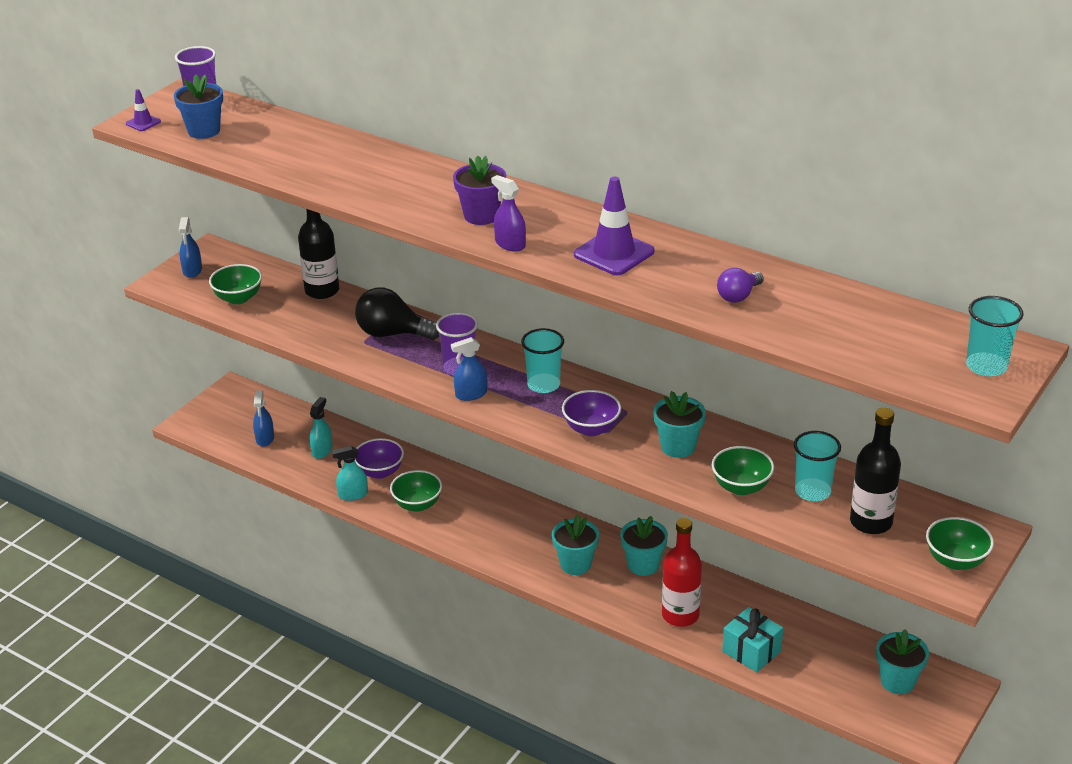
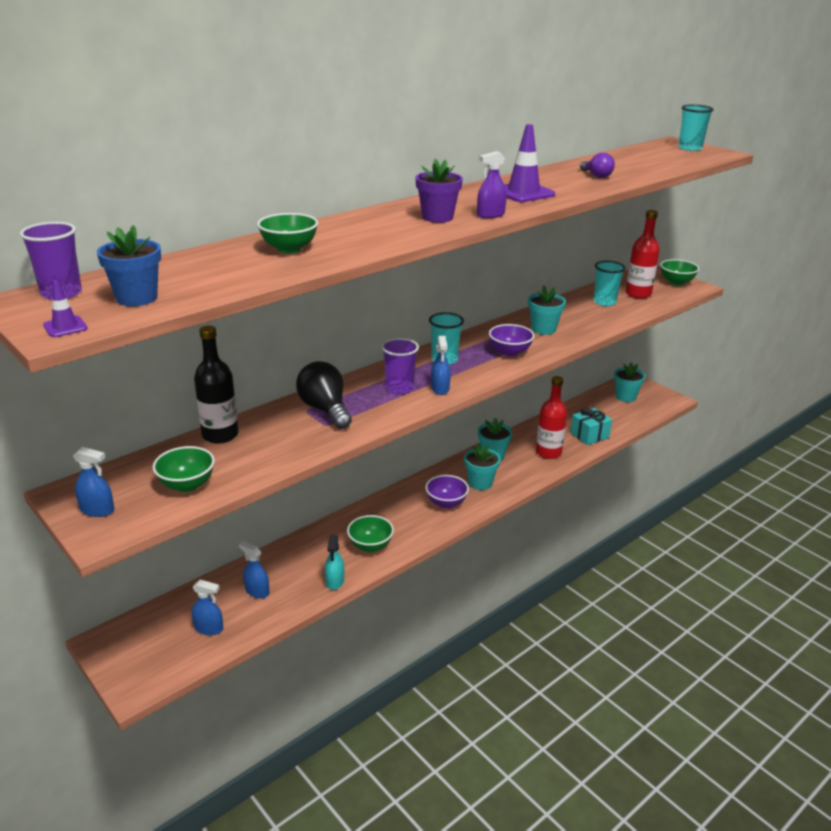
camera: 75 degrees left, 5 degrees down
turquoise spray bottle [310,397,333,459] -> blue spray bottle [239,541,269,598]
black light bulb [355,287,439,340] -> black light bulb turned 120 degrees clockwise [296,361,352,429]
purple bowl [355,438,404,479] -> purple bowl moved to [426,475,469,509]
green bowl [712,446,774,495] -> green bowl moved to [257,213,318,254]
black bottle [850,408,901,534] -> red bottle [626,210,660,299]

